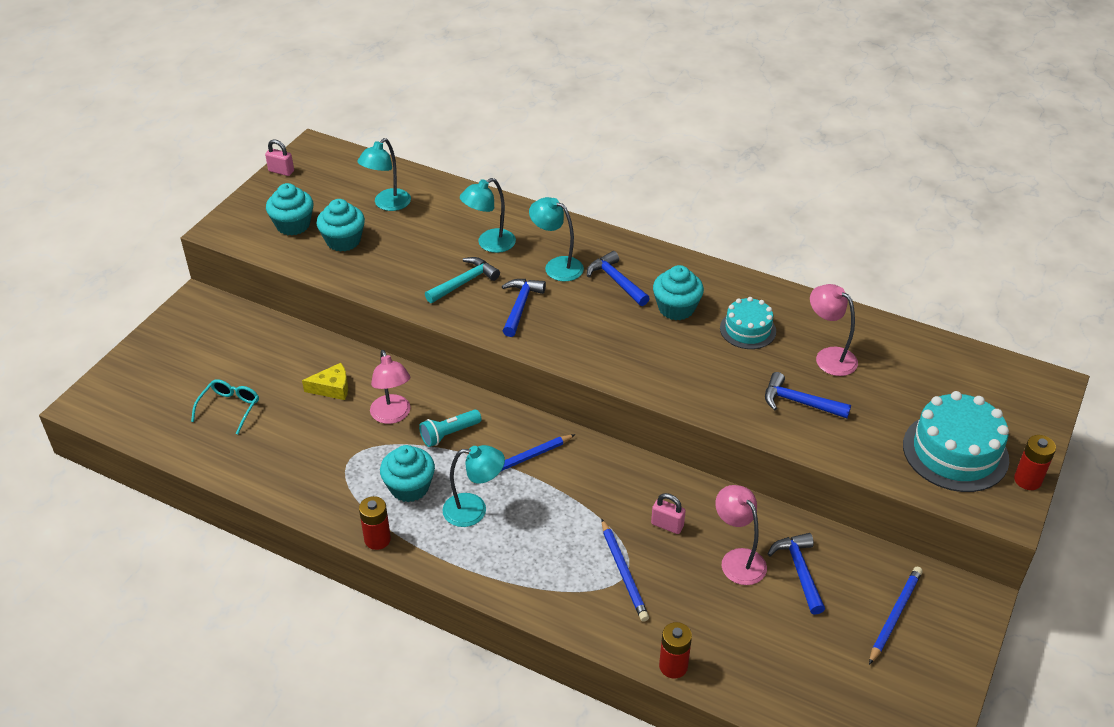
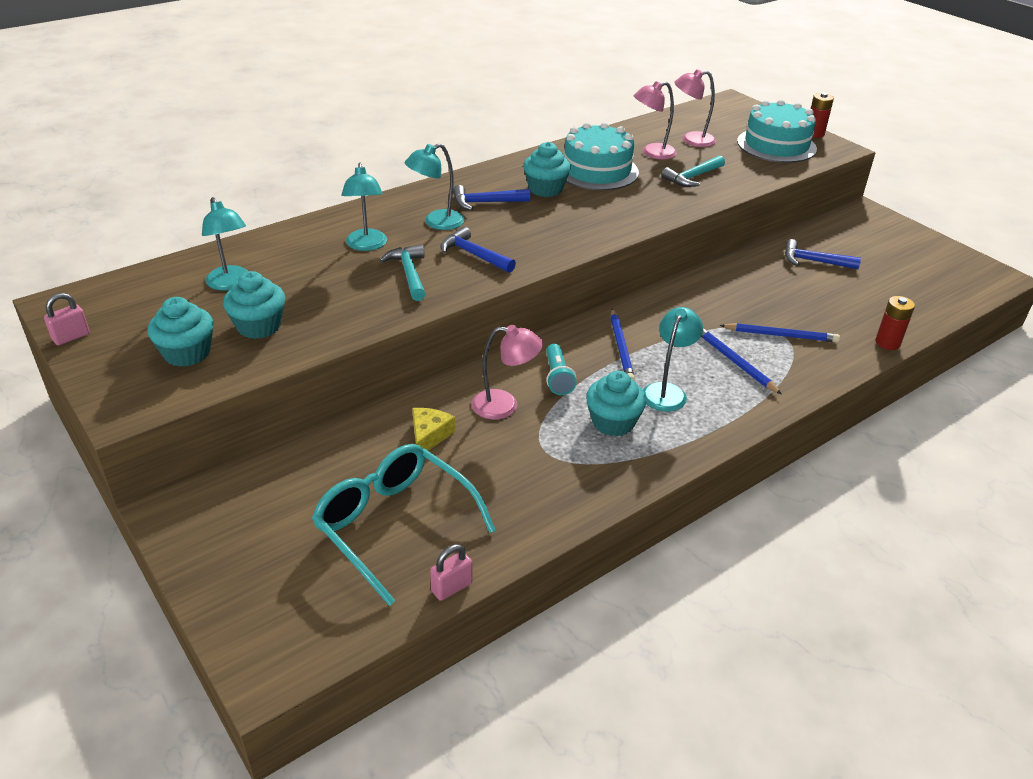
camera: 65 degrees left, 5 degrees down
turquoise glasses [191,379,259,435] -> turquoise glasses [312,444,496,606], size x1.93
red battery [359,496,391,550] -> none
pink padlock [651,493,686,534] -> pink padlock moved to [430,544,473,601]
pink lamp [715,485,767,585] -> pink lamp moved to [674,69,716,147]
turquoise cake [720,297,776,349] -> turquoise cake [564,122,639,190], size x1.68
blue hammer [765,372,851,418] -> turquoise hammer [661,155,725,187]
blue pencil [869,566,922,665] -> blue pencil moved to [701,328,782,394]

